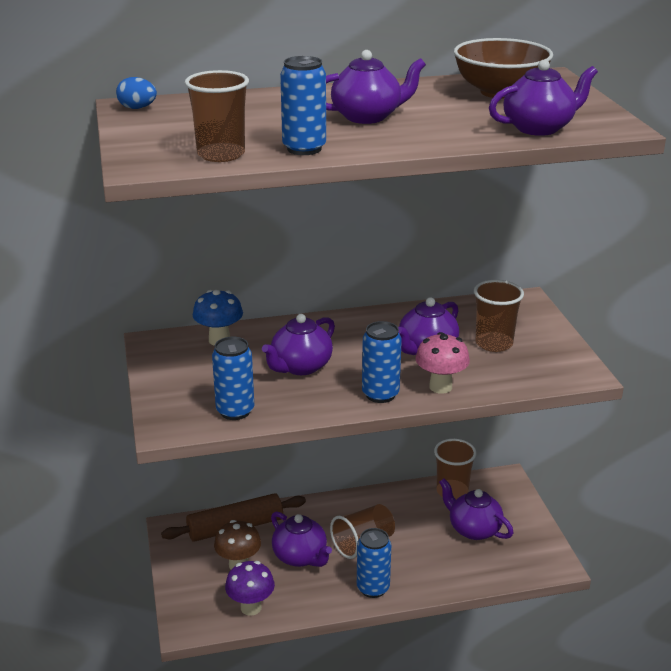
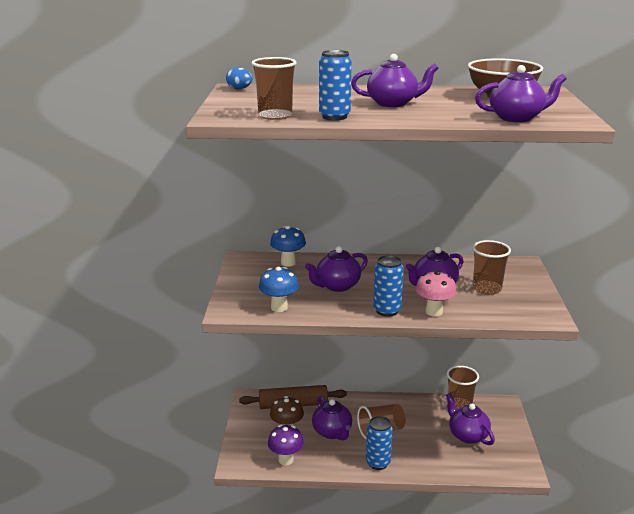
camera: 15 degrees right, 5 degrees down
blue can [212,337,254,420] -> blue mushroom [259,267,299,312]

